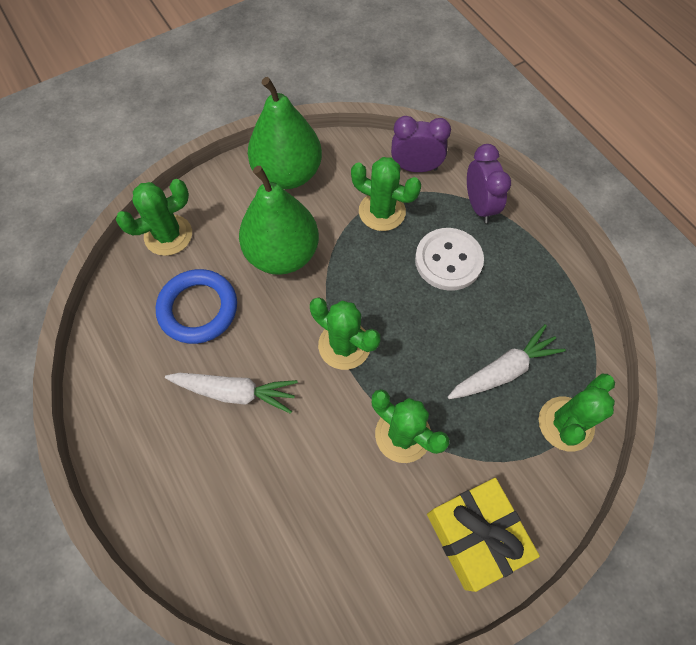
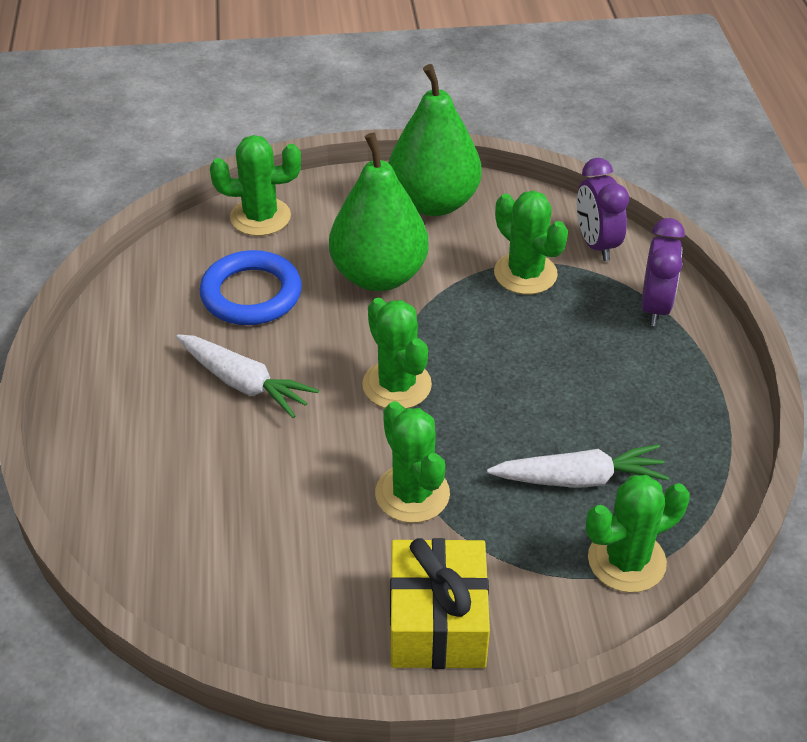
camera: 25 degrees right, 20 degrees down
purple clock [391,116,451,172] -> purple clock turned 135 degrees counterclockwise [577,158,629,261]
white button [415,228,484,291] -> none

